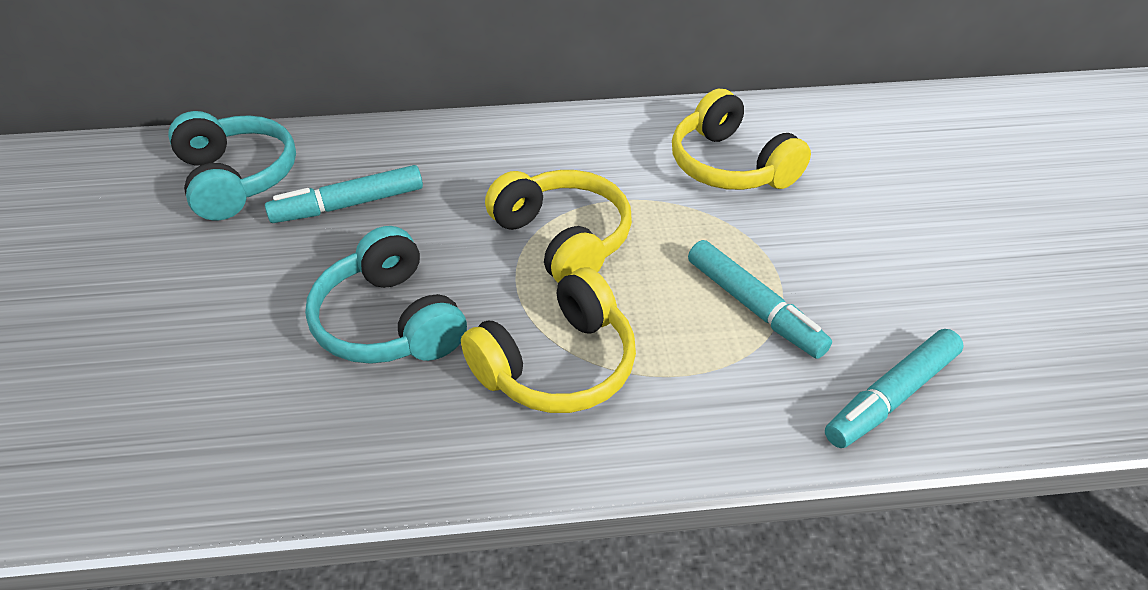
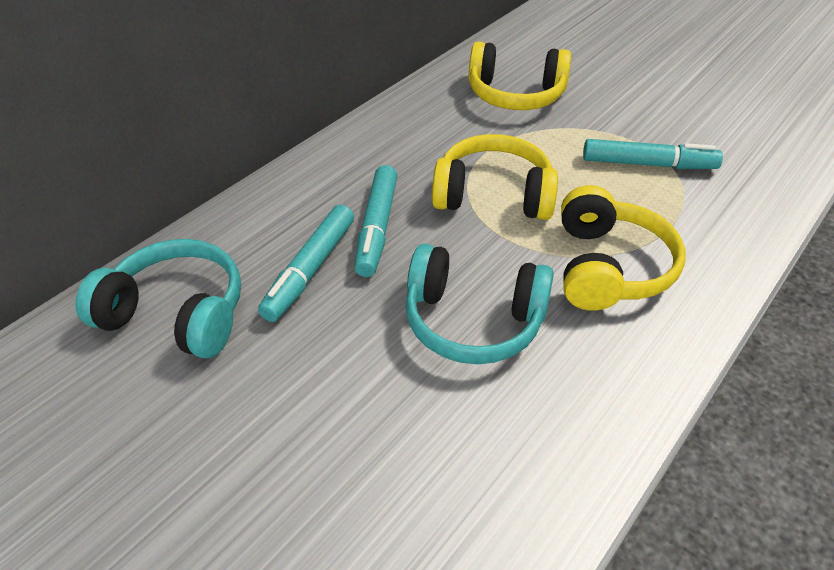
camera: 45 degrees left, 0 degrees up
turquoise marker [825,329,964,448] -> turquoise marker moved to [354,165,398,277]

